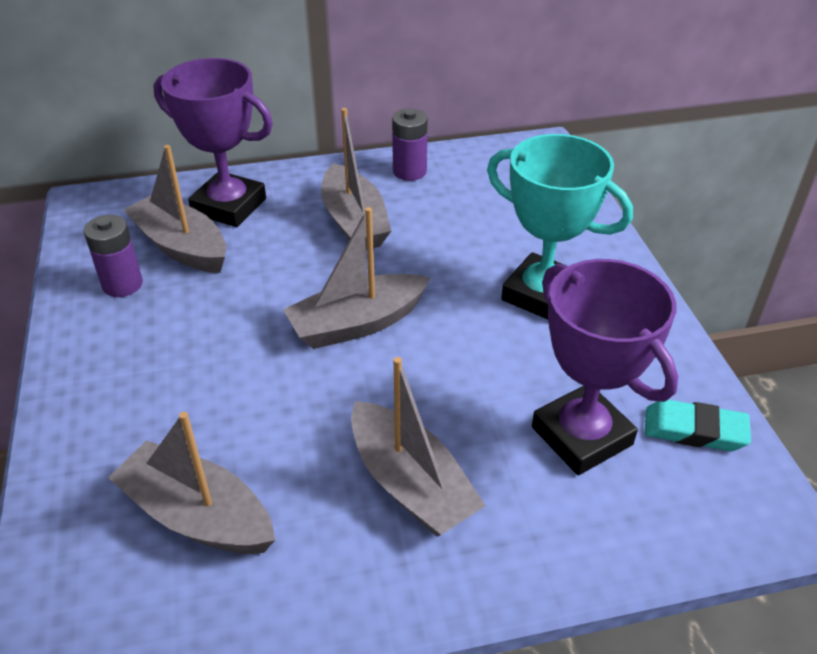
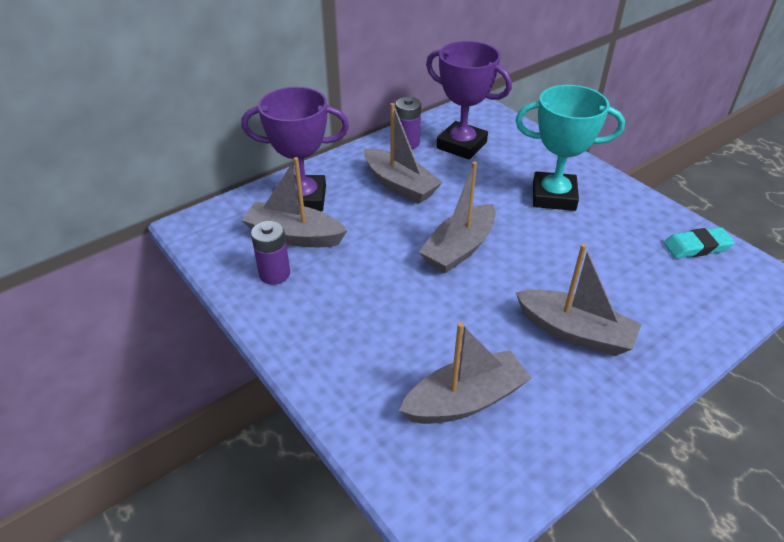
camera: 25 degrees left, 0 degrees up
grey boat [108,412,275,554] -> grey boat turned 150 degrees clockwise [399,322,531,424]
purple trophy [532,259,678,475] -> purple trophy moved to [426,41,512,160]

